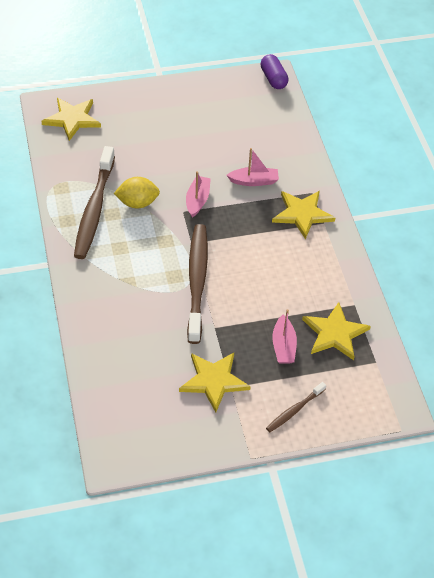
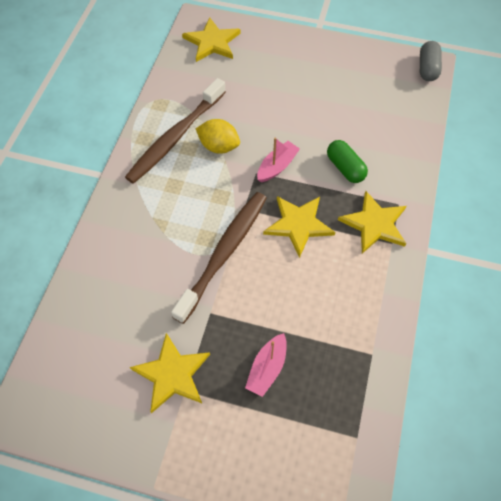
camera: 30 degrees right, 10 degrees up
pink boat [227,148,279,186] -> green capsule [327,140,368,183]
purple capsule [260,54,289,89] -> grey capsule [420,41,442,81]
brown toothbrush [266,382,326,432] -> none
yellow star [302,302,371,360] -> yellow star moved to [263,196,335,258]

